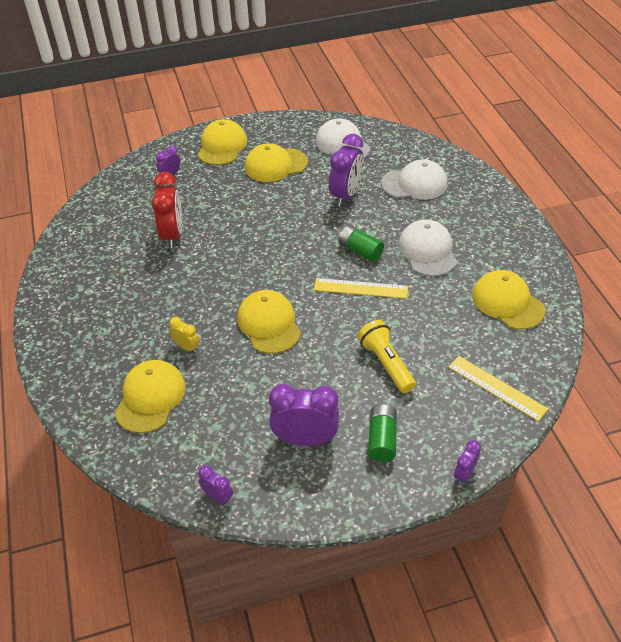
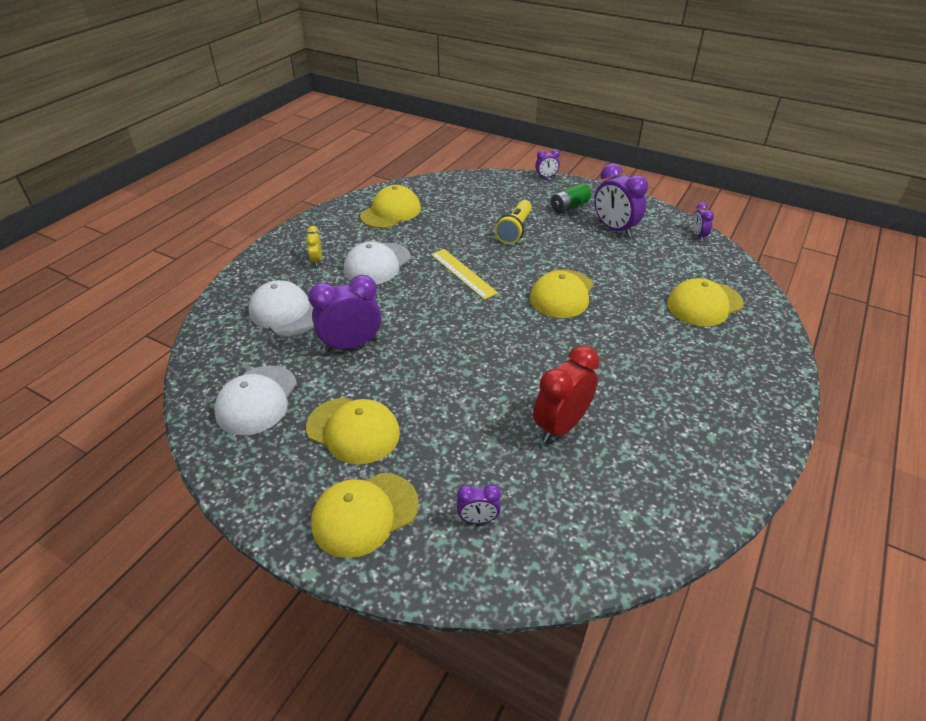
camera: 135 degrees left, 5 degrees down
yellow clock [169,317,199,353] -> yellow clock moved to [306,226,322,266]
green battery [338,225,384,262] -> none
yellow ruler [449,356,548,421] -> none
yellow cap [472,270,545,330] -> yellow cap turned 150 degrees counterclockwise [360,185,421,229]

